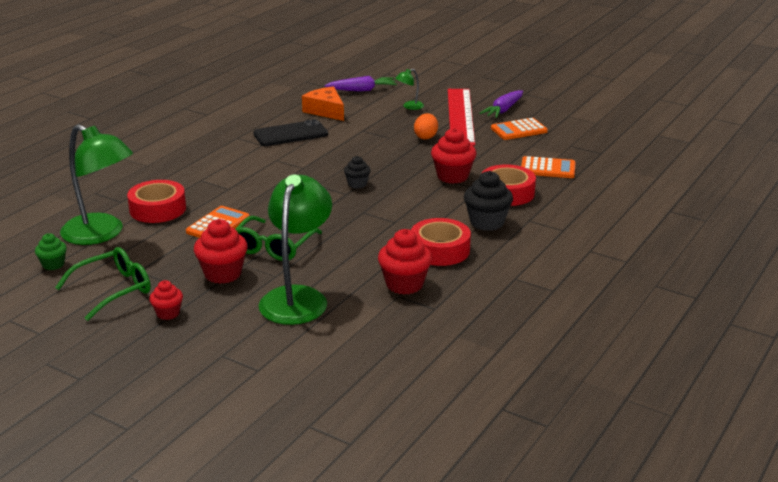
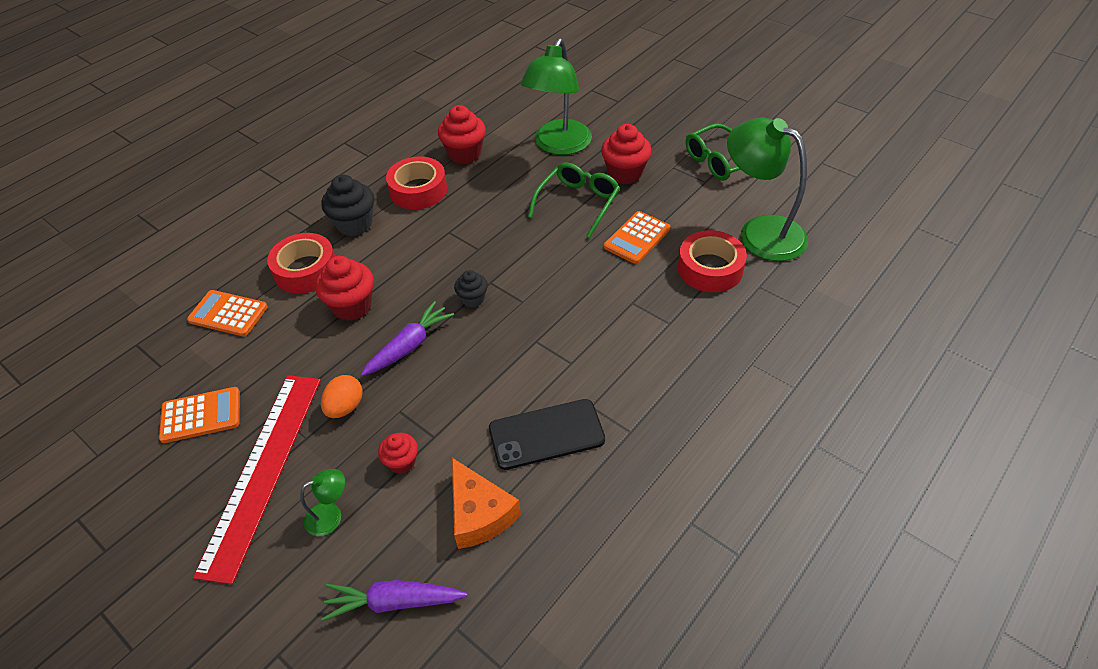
camera: 170 degrees left, 20 degrees up
green cupcake [35,233,67,270] -> none
red cupcake [149,280,183,320] -> red cupcake moved to [378,433,418,474]
purple carrot [479,90,523,118] -> purple carrot moved to [361,301,454,376]

